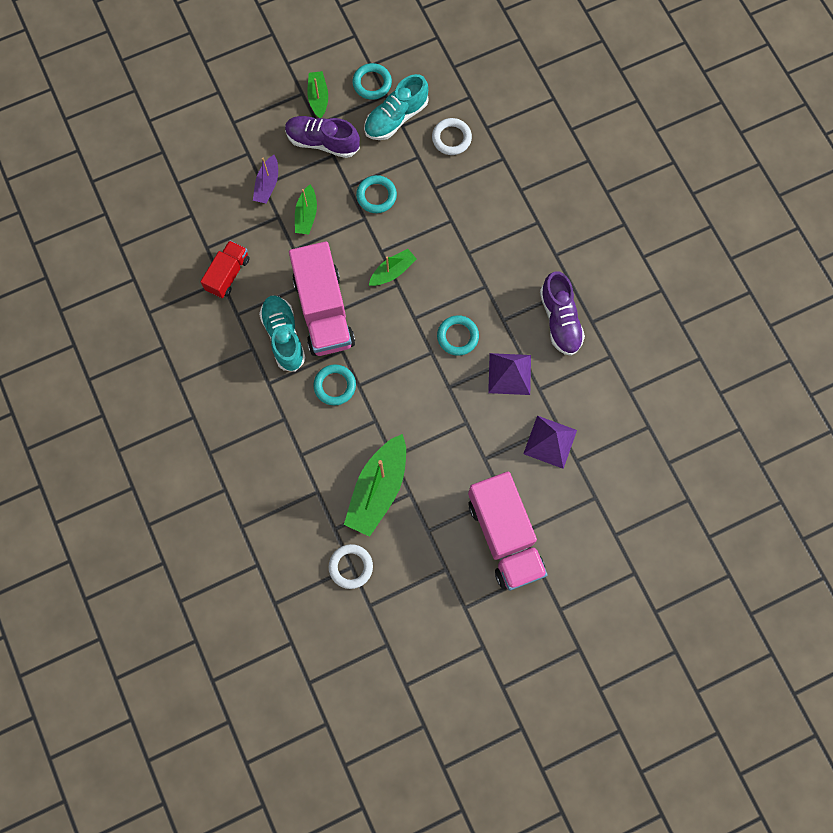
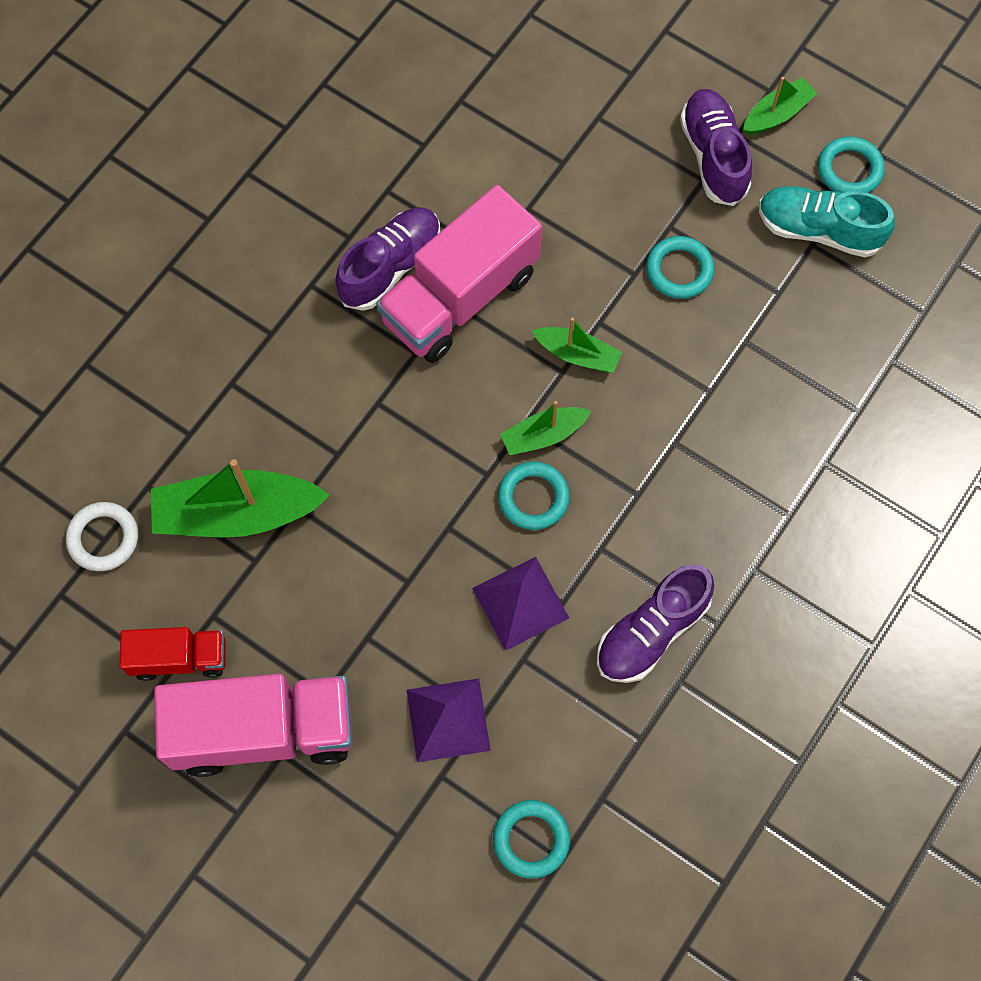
camera: 60 degrees right, 5 degrees down
red truck [200,240,250,298] -> red truck moved to [120,627,226,681]
purple boat [253,155,278,204] -> none
turquoise shoe [259,296,306,372] -> purple shoe [336,208,440,311]
green boat [295,185,317,234] -> green boat moved to [500,401,591,455]
turquoise ring [313,364,356,405] -> turquoise ring moved to [493,800,570,879]
white ring [432,118,472,155] -> none
pink truck [468,472,547,591] -> pink truck turned 135 degrees counterclockwise [154,674,353,777]

